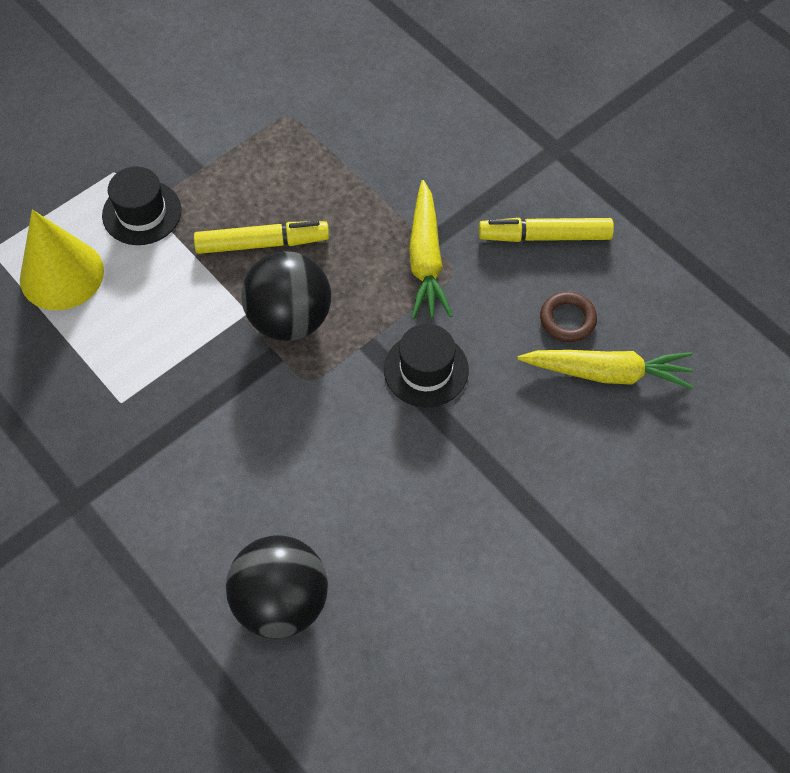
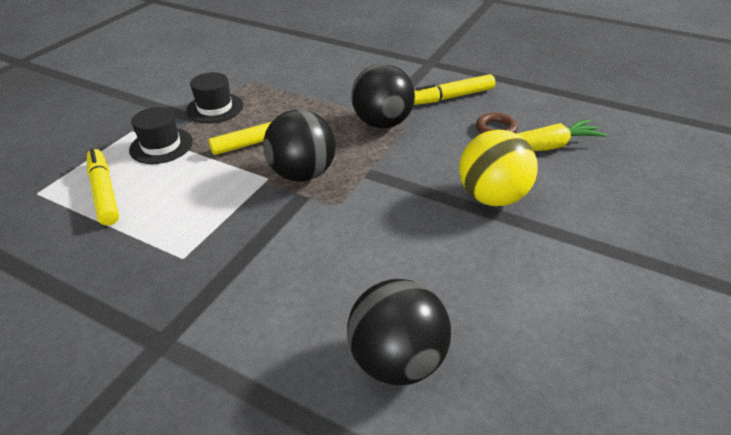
camera: 20 degrees left, 20 degrees down
yellow cone [20,210,104,310] -> yellow marker [87,148,119,226]
black hat [384,324,469,407] -> black hat moved to [186,72,243,123]
yellow carrot [409,180,453,319] -> black ball [351,63,415,129]
none -> yellow ball [459,130,538,206]

